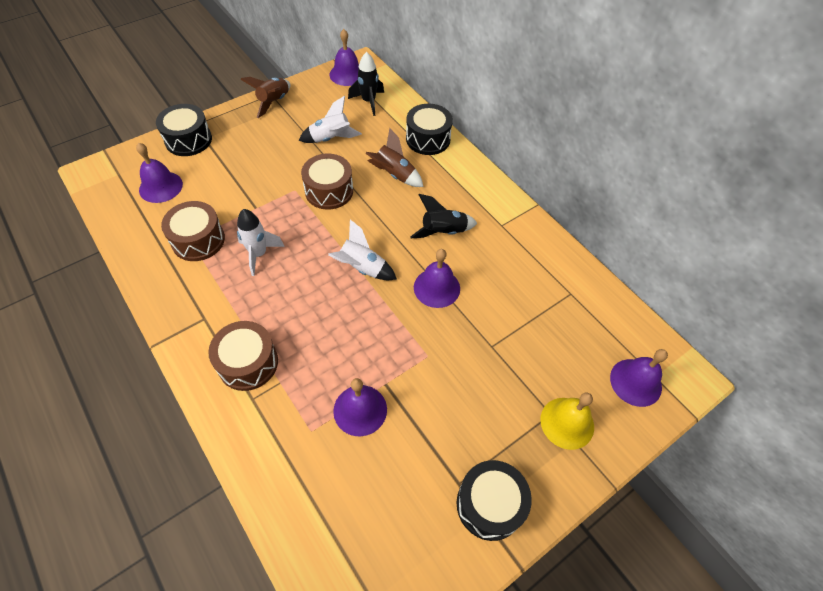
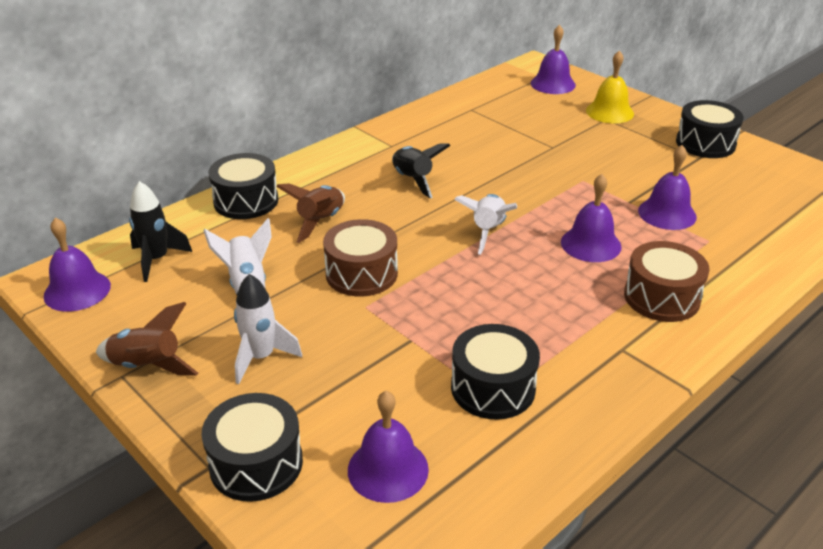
camera: 95 degrees left, 20 degrees down
brown drum [161,201,225,261] -> black drum [451,324,540,420]
white rocket [237,209,285,276] -> white rocket moved to [234,274,302,384]
purple bell [414,249,460,308] -> purple bell moved to [561,174,621,262]

